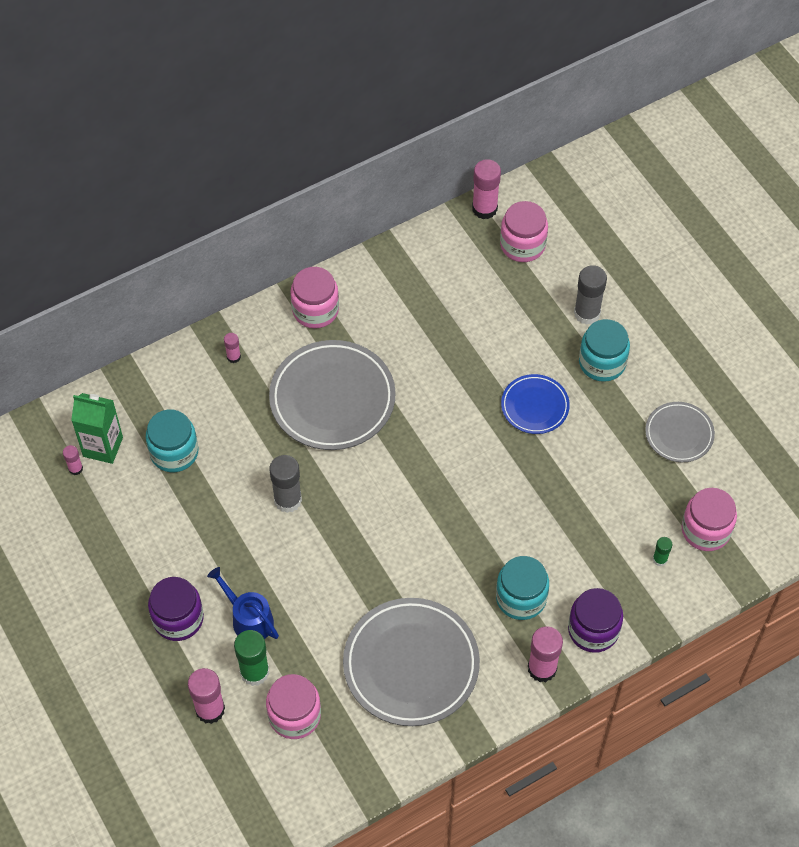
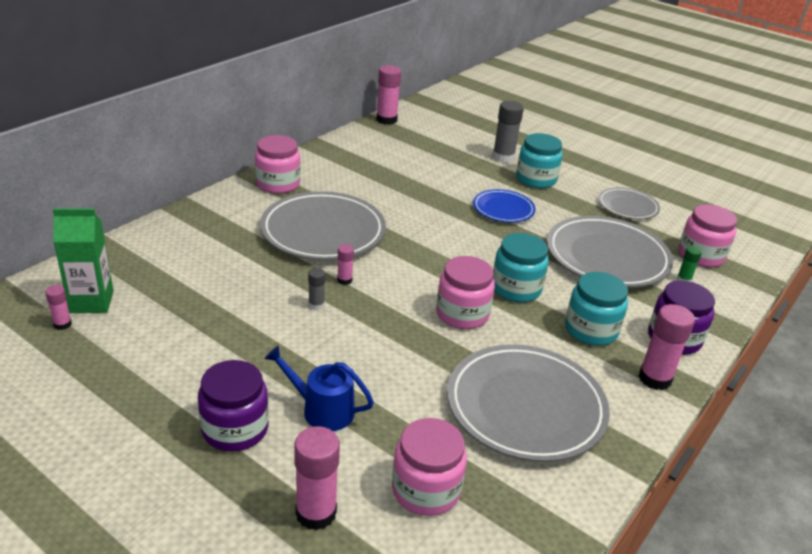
camera: 25 degrees left, 25 degrees down
turquoise jar [146,409,198,472] -> turquoise jar moved to [493,233,549,302]
pink glue stick [224,333,241,363] -> pink glue stick moved to [337,244,354,285]
green glue stick [234,630,269,686] -> none
grey glue stick [269,455,302,513] -> grey glue stick [308,268,325,310], size x0.52
pink jar [500,201,548,262] -> pink jar moved to [436,256,495,329]
none -> grey plate [547,216,673,288]

